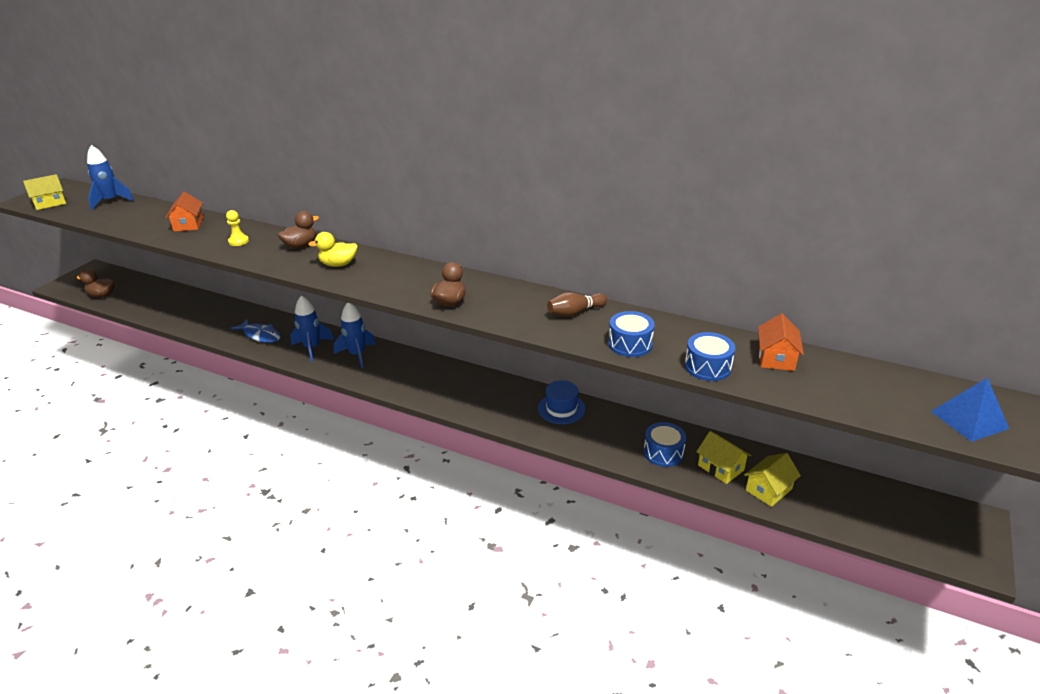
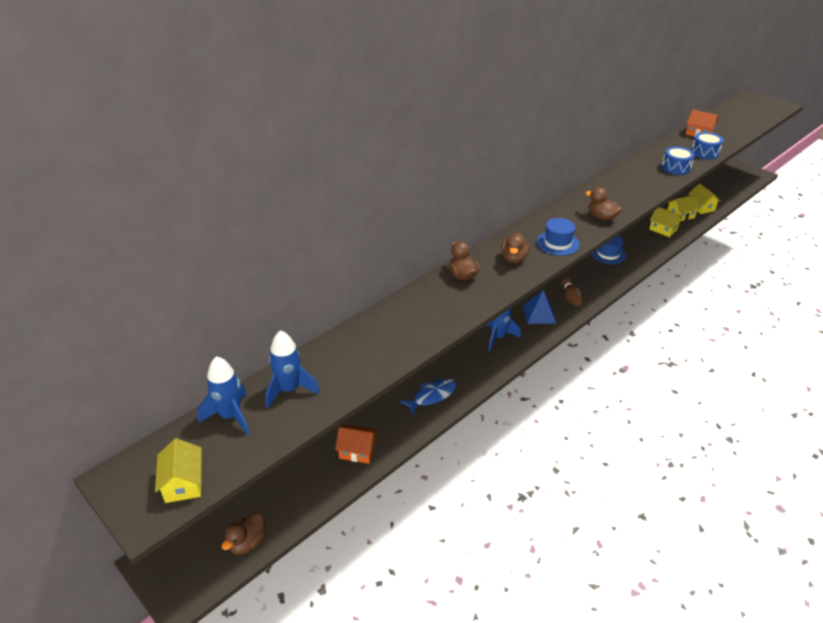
camera: 70 degrees left, 5 degrees up
orange house [165,192,203,232] -> orange house moved to [335,425,378,464]
yellow pawn [226,210,249,246] -> none
blue rocket [290,295,334,362] -> blue rocket moved to [265,330,320,408]
yellow duck [308,232,358,267] -> brown duck [501,233,529,264]
brown bowling pin [547,292,607,317] -> brown bowling pin moved to [561,277,583,306]
blue drum [644,422,686,467] -> yellow house [650,207,683,237]
blue pyramid [931,377,1009,442] -> blue pyramid moved to [523,290,557,324]
none -> blue hat [537,218,580,256]

